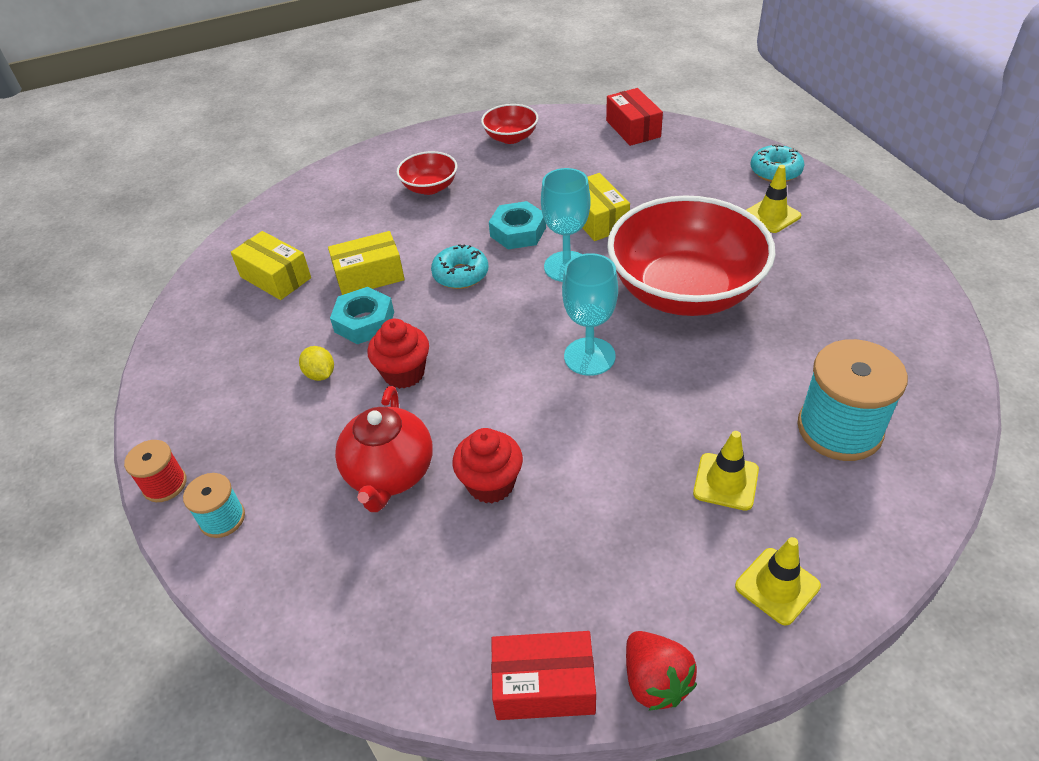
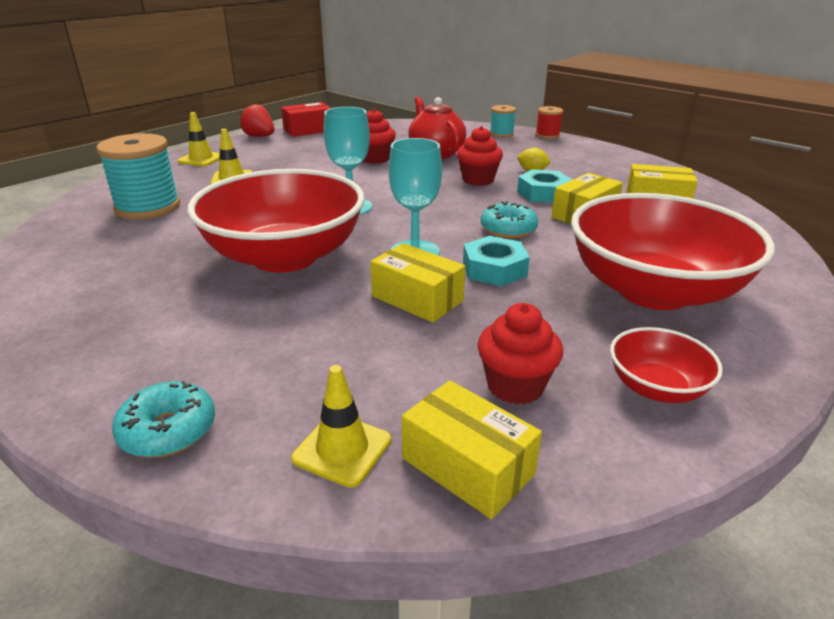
camera: 150 degrees right, 15 degrees down
red bowl [397,151,457,195] -> red bowl [571,193,775,310], size x2.21
red box [606,88,663,146] -> yellow box [402,380,542,519]
yellow traffic cone [746,165,801,233] -> yellow traffic cone moved to [292,365,391,488]
none -> red cupcake [477,303,563,404]

